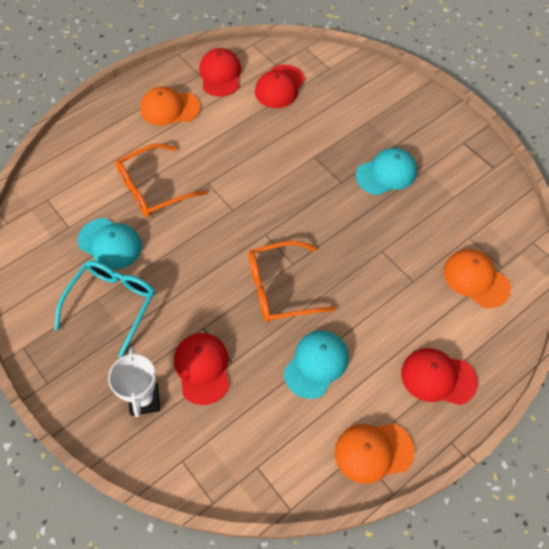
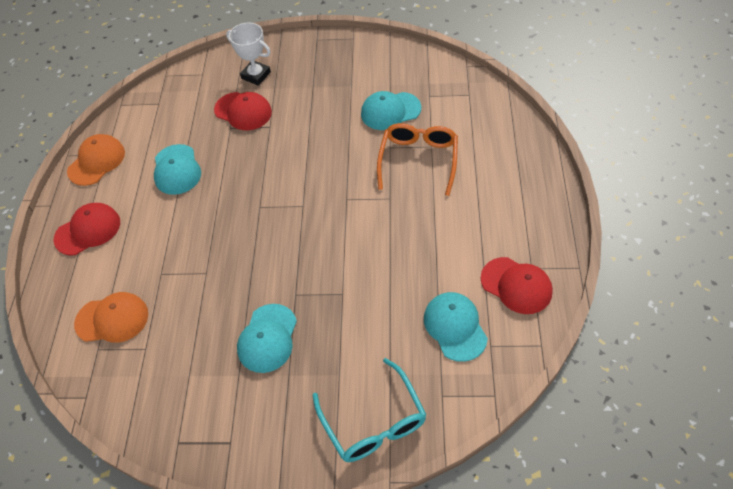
camera: 135 degrees right, 5 degrees down
turquoise glasses [54,261,155,358] -> turquoise glasses moved to [313,358,426,462]
orange cap [140,86,201,126] -> none
orange glasses [248,241,336,322] -> none
red cap [255,65,305,108] -> turquoise cap [424,292,488,362]

